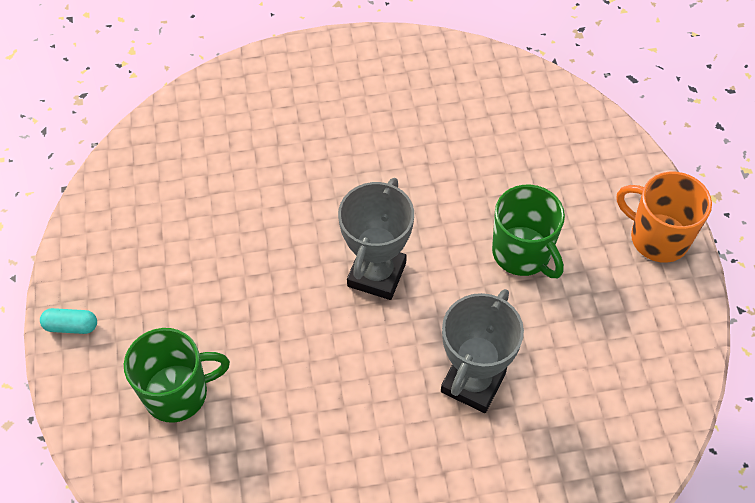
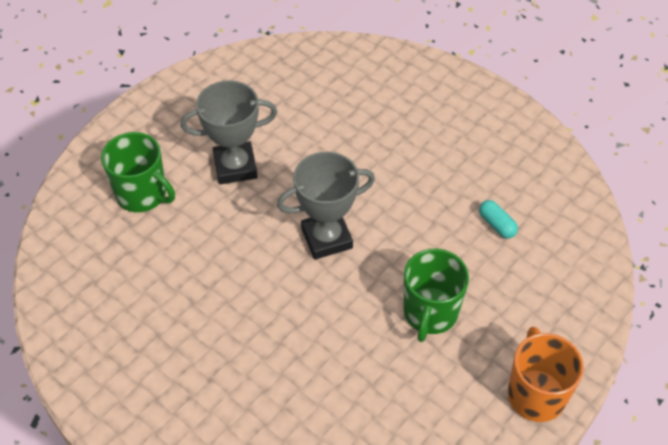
camera: 50 degrees right, 5 degrees down
turquoise capsule [40,308,97,334] -> turquoise capsule moved to [479,200,518,239]
grey trophy [441,289,524,413] -> grey trophy moved to [181,80,277,184]

